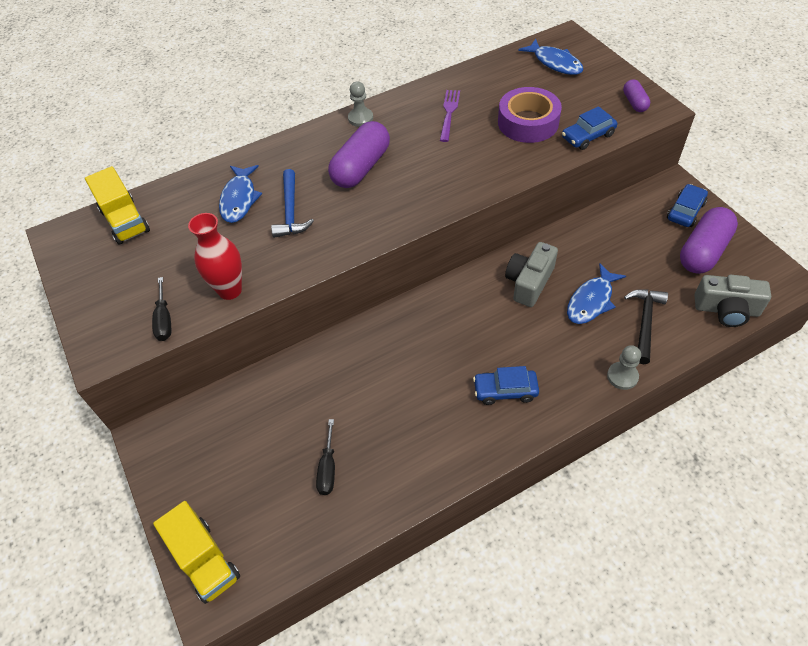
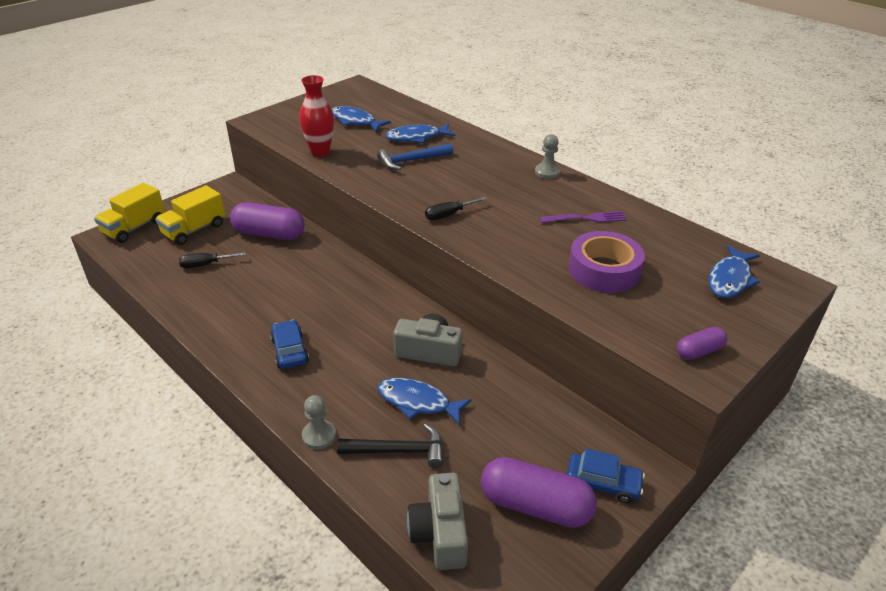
camera: 70 degrees right, 15 degrees down
yellow truck [85,166,150,245] -> yellow truck moved to [155,185,225,245]
black screwdriver [152,277,171,341] -> black screwdriver moved to [425,197,487,220]
purple capsule [328,121,390,188] -> purple capsule moved to [230,202,305,240]
blue car [562,106,617,150] -> none
none -> blue fish [332,106,391,132]

